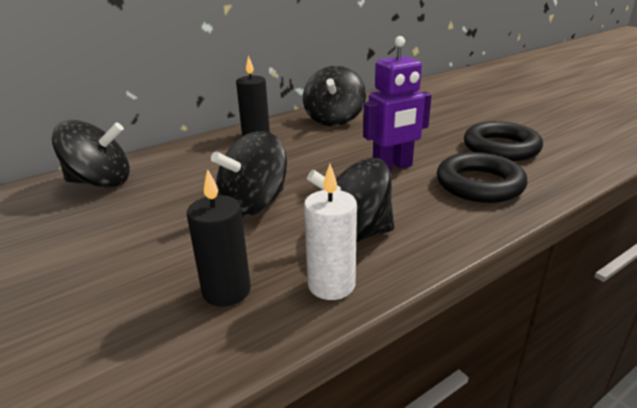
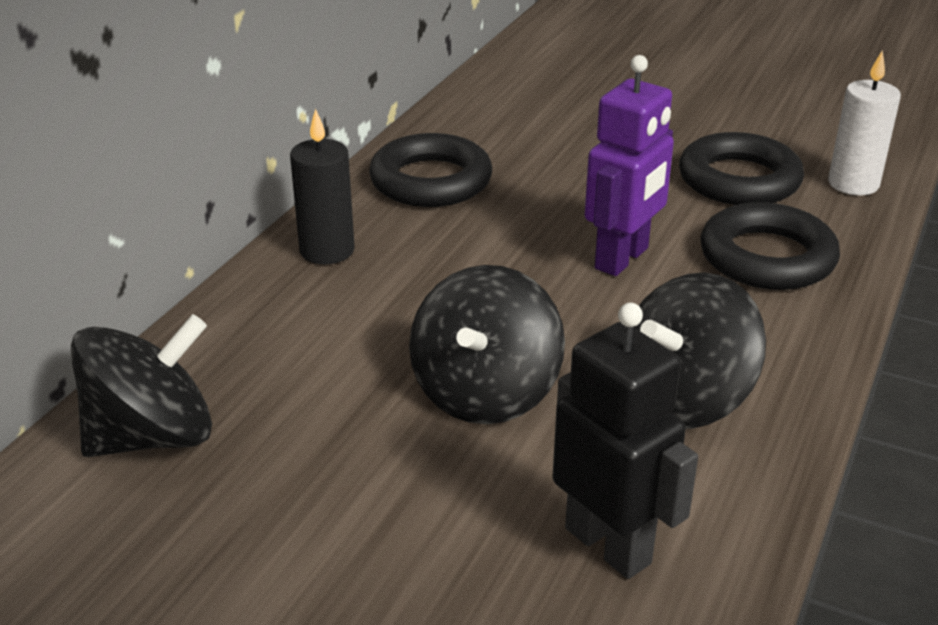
camera: 30 degrees left, 5 degrees up
black candle [187,169,251,307] -> black robot [553,303,698,579]
black spinning top [303,66,366,126] -> black ring [369,133,492,207]
white candle [304,164,357,300] -> white candle moved to [828,50,901,195]

